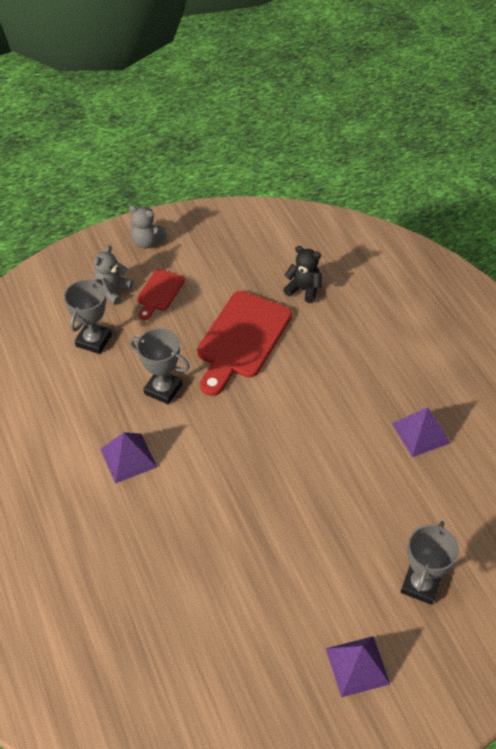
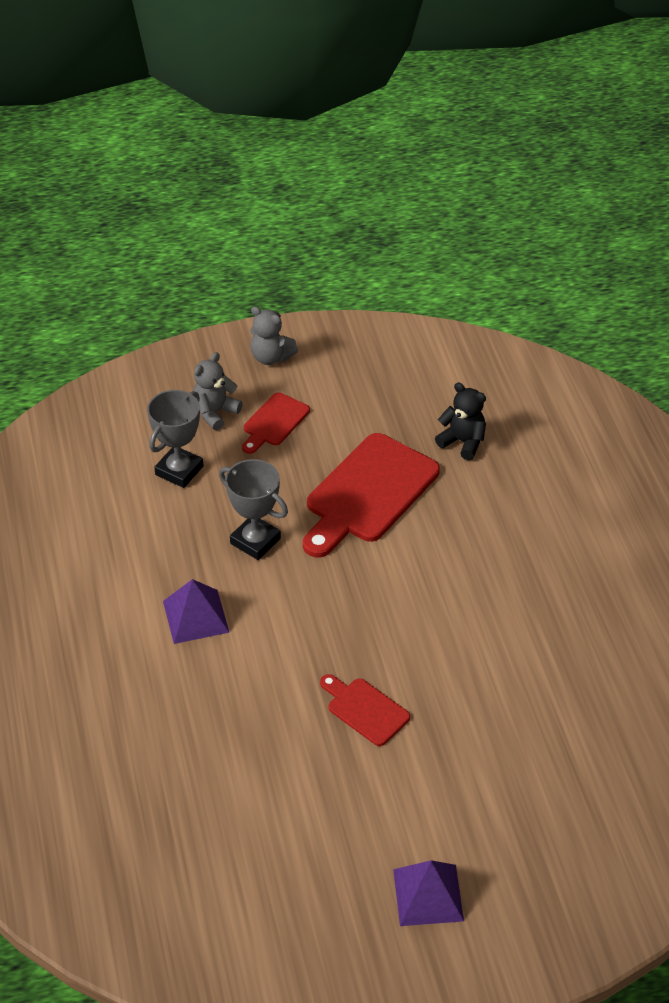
camera: 10 degrees right, 5 degrees down
purple pyramid [392,407,451,457] -> none
grey trophy [401,521,459,605] -> none
none -> red cutting board [320,674,410,746]

